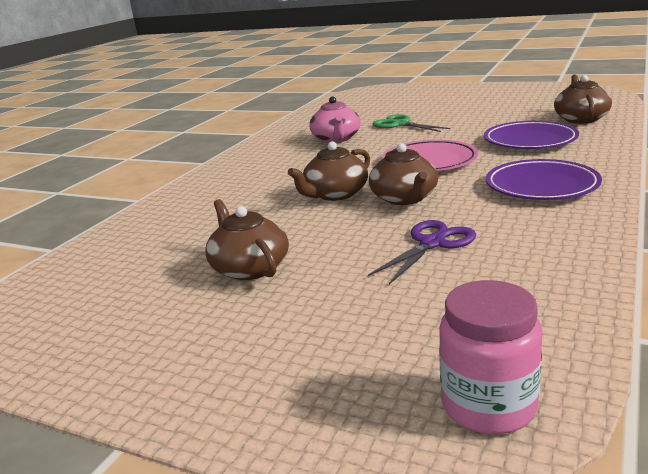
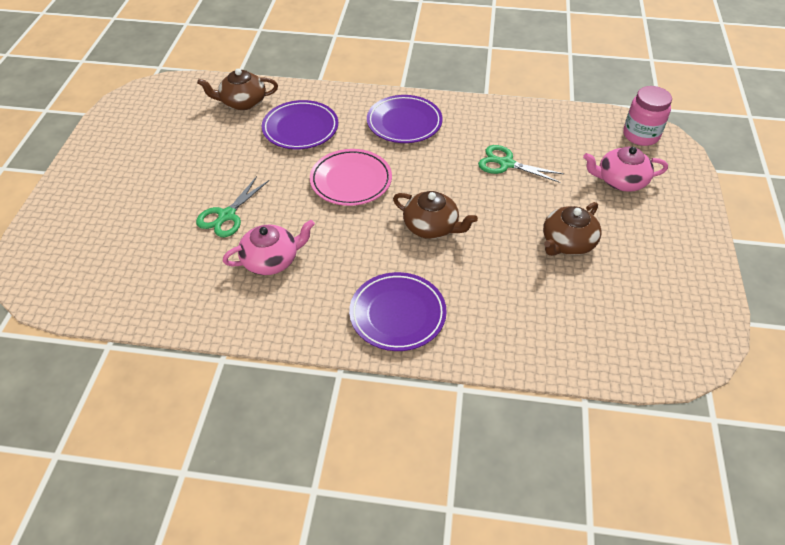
camera: 110 degrees left, 25 degrees up
purple scissors [368,220,477,285] -> green scissors [478,145,564,183]
brown teapot [369,143,438,205] -> none
none -> purple plate [349,272,447,351]
none -> pink teapot [583,147,668,192]

